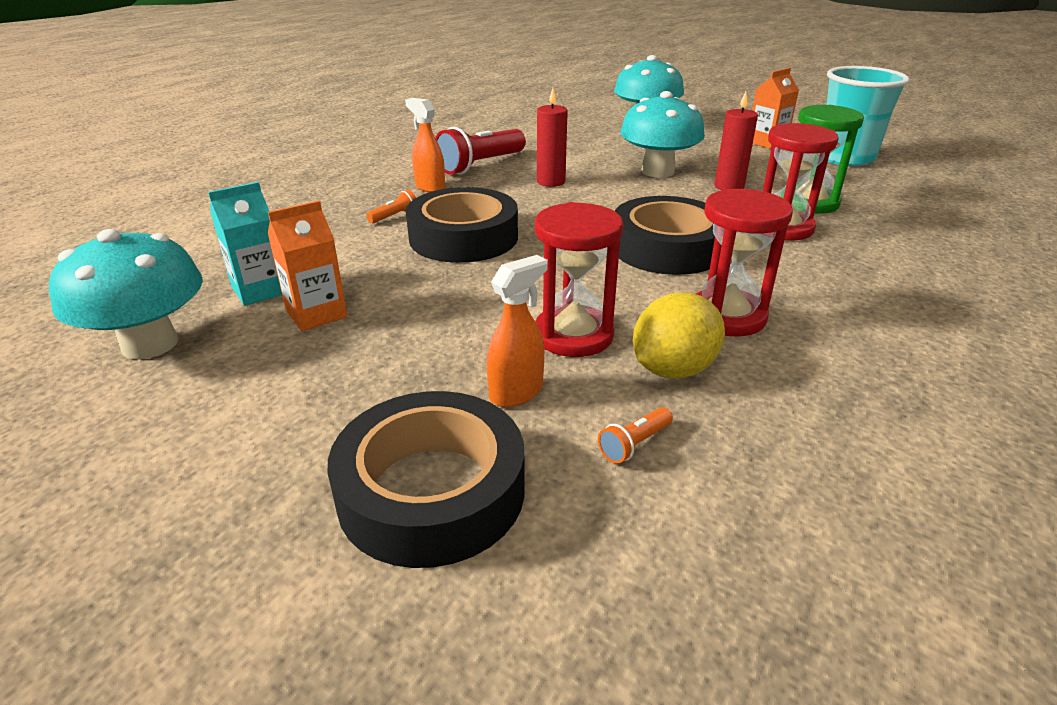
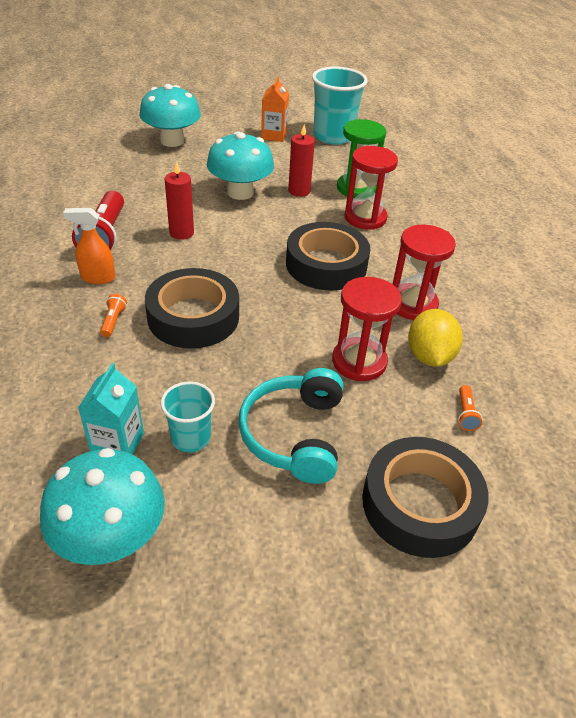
camera: 45 degrees left, 10 degrees up
orange carton [268,201,347,331] -> turquoise cup [161,381,215,452]
orange spray bottle [487,255,548,407] -> none
none -> turquoise headphones [238,368,343,484]

